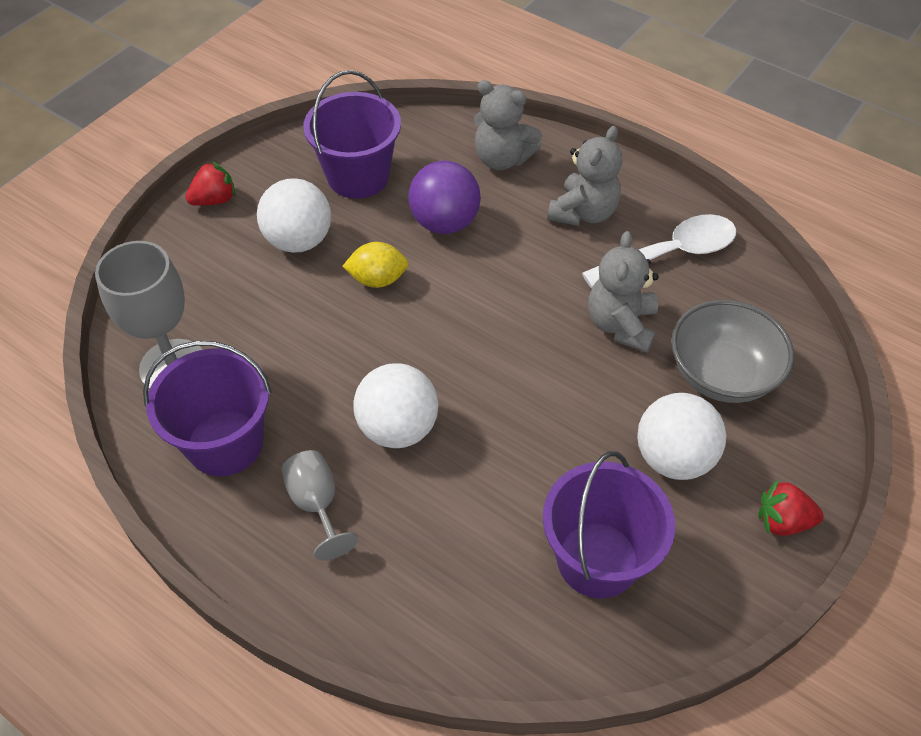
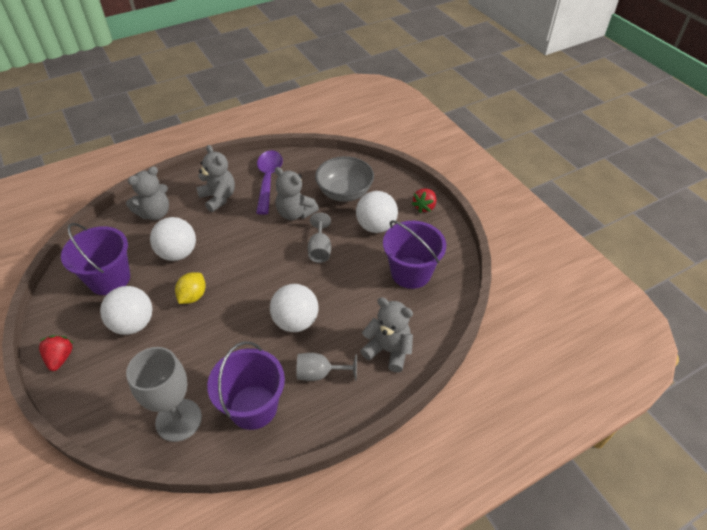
camera: 65 degrees left, 5 degrees down
purple ball [408,161,481,234] -> white ball [150,217,196,261]
white spoon [582,214,736,289] -> purple spoon [256,150,283,215]
none -> grey goblet [308,213,331,263]
none -> grey teddy bear [360,297,413,372]

